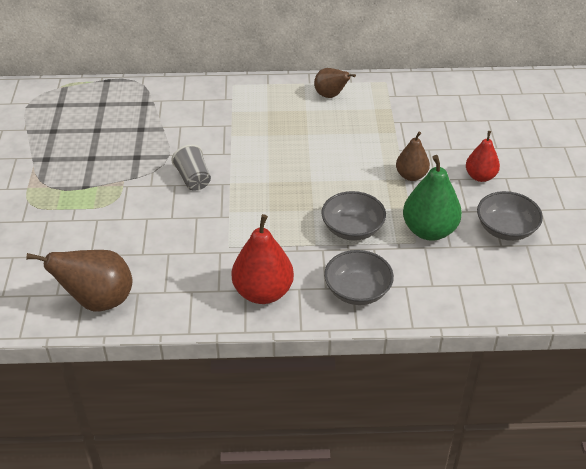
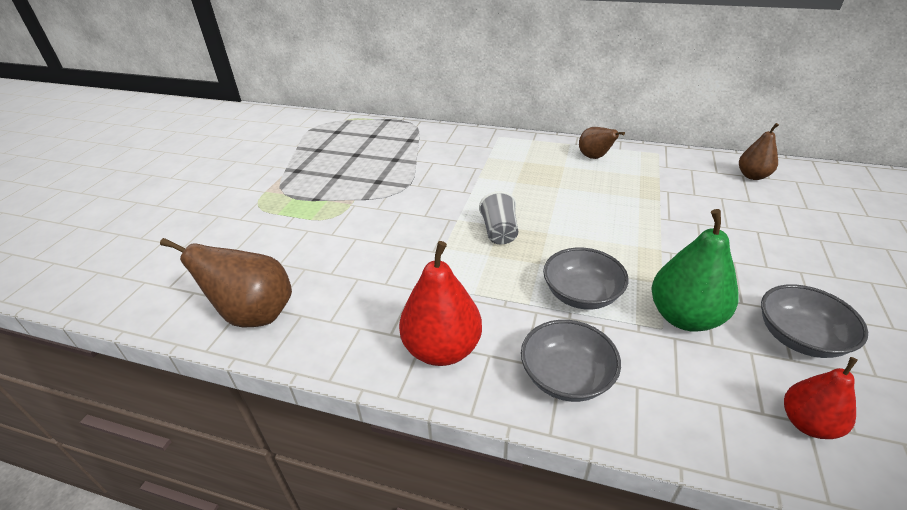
camera: 20 degrees right, 5 degrees down
grey cup [171,144,211,191] -> grey cup moved to [479,191,518,244]
brown pear [396,132,430,181] -> brown pear moved to [739,123,779,180]
red pear [466,131,500,182] -> red pear moved to [784,357,858,439]

